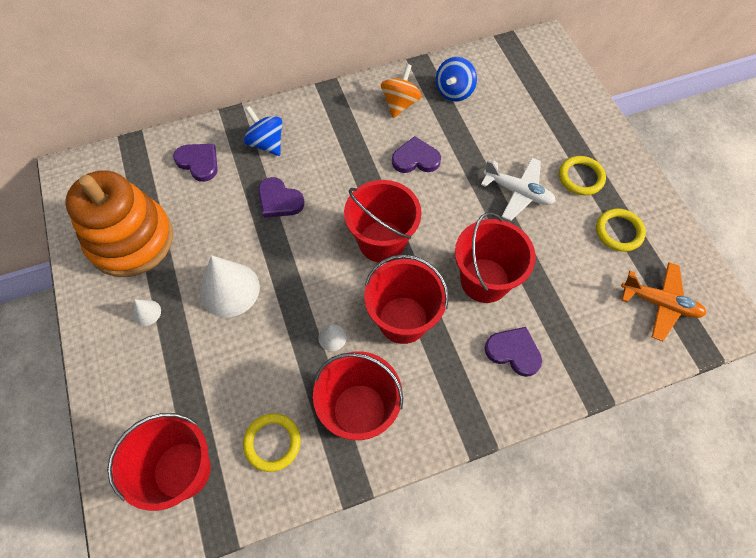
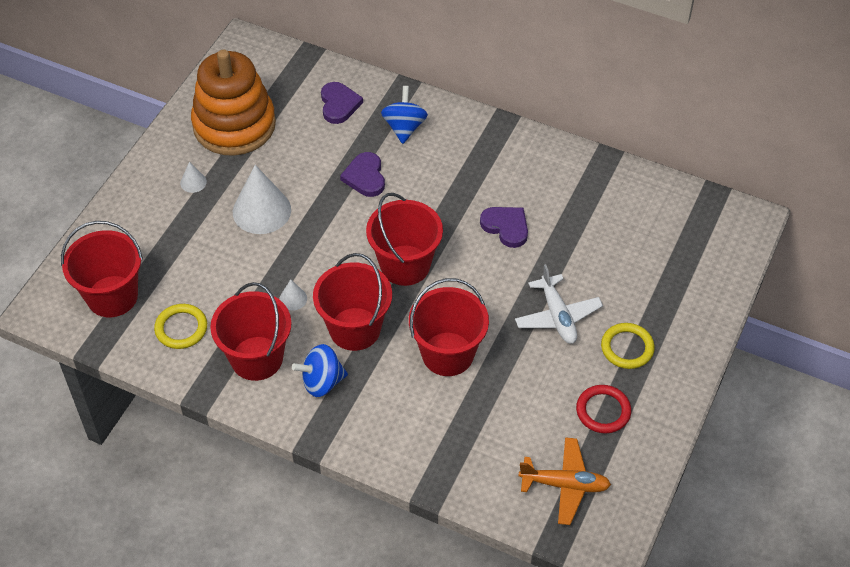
camera: 45 degrees right, 10 degrees down
orange spinning top [381,64,422,118] -> none
blue spinning top [436,57,477,101] -> blue spinning top moved to [292,344,348,397]
purple heart [485,327,542,377] -> none
yellow ring [596,208,646,252] -> red ring [576,385,631,434]
orange plane [621,262,707,341] -> orange plane turned 60 degrees counterclockwise [519,437,611,525]

